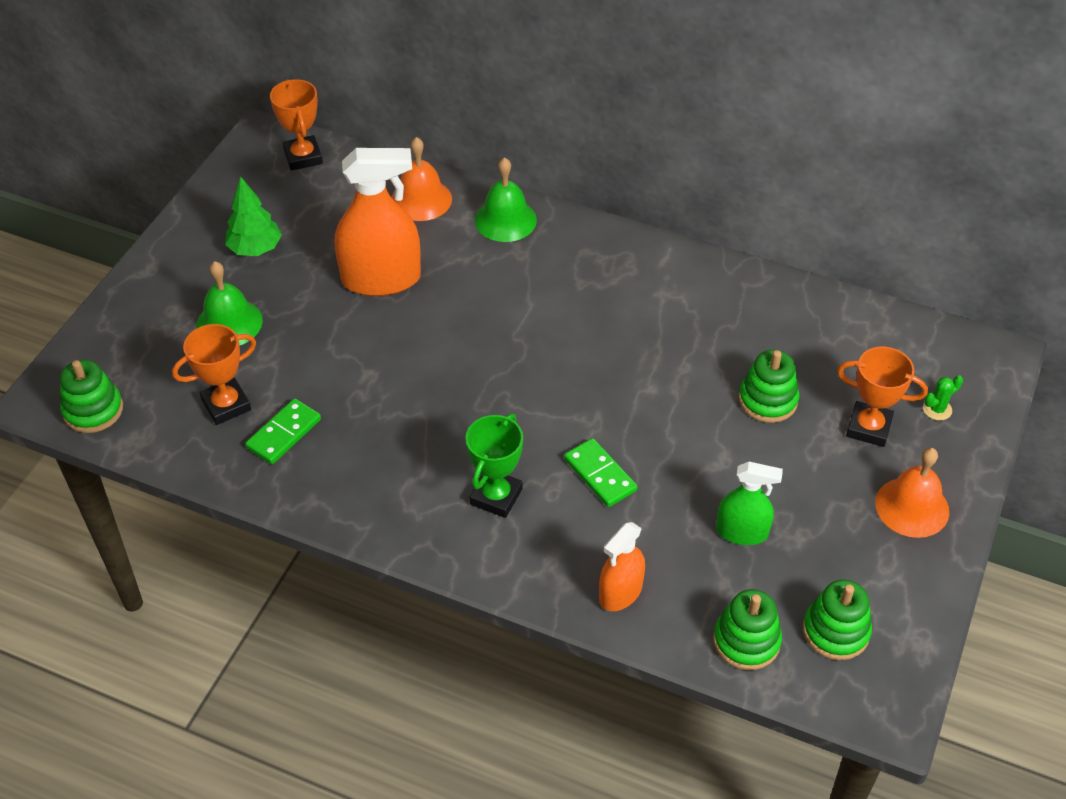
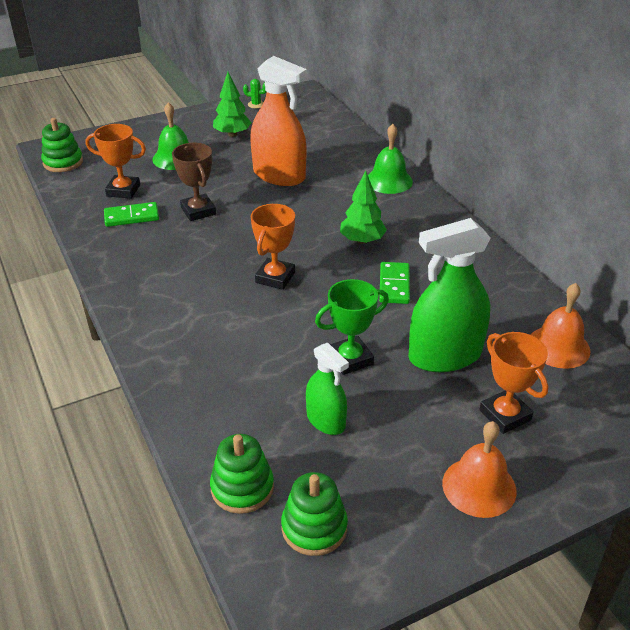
camera: 40 degrees right, 10 degrees down
orange trophy [270,79,323,171] -> orange trophy moved to [251,204,295,290]
orange bell [391,137,452,221] -> orange bell moved to [530,283,591,369]
green trophy [465,413,523,518] -> green trophy moved to [315,279,389,375]
green domino [564,438,637,507] -> green domino moved to [379,262,410,304]
orange spray bottle [599,522,645,611] -> none
green stacking toy [739,350,800,423] -> green spray bottle [408,218,490,372]
green cactus [923,375,963,421] -> green cactus moved to [243,79,267,108]
none -> brown trophy [172,143,216,221]
none -> green tree [340,171,387,244]

